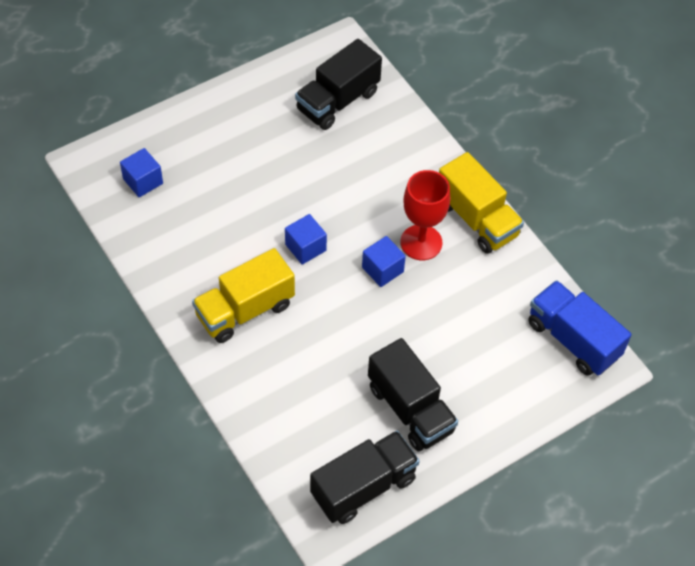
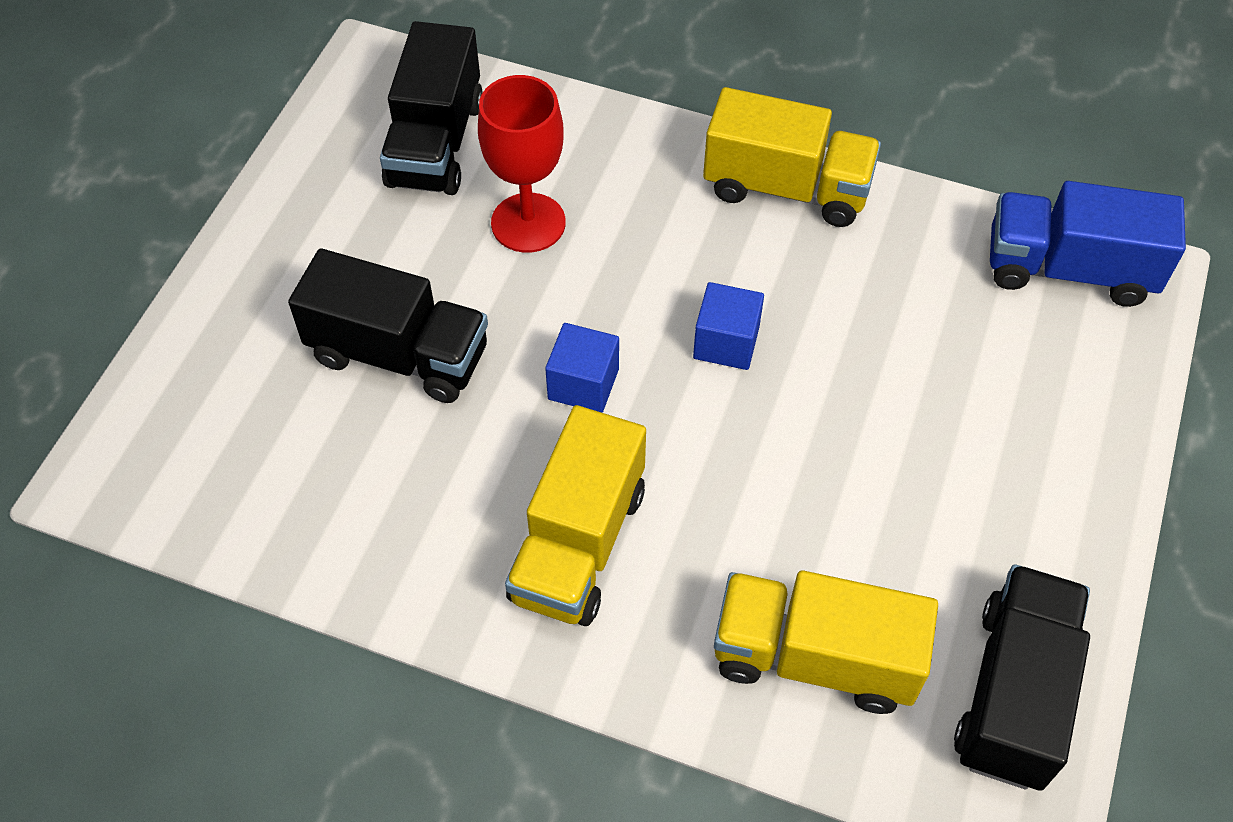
camera: 35 degrees left, 0 degrees up
blue cube [120,148,163,197] -> none
black truck [368,338,458,451] -> black truck moved to [288,249,488,403]
red goblet [400,170,450,260] -> red goblet moved to [478,75,566,253]
none -> yellow truck [714,570,938,714]

